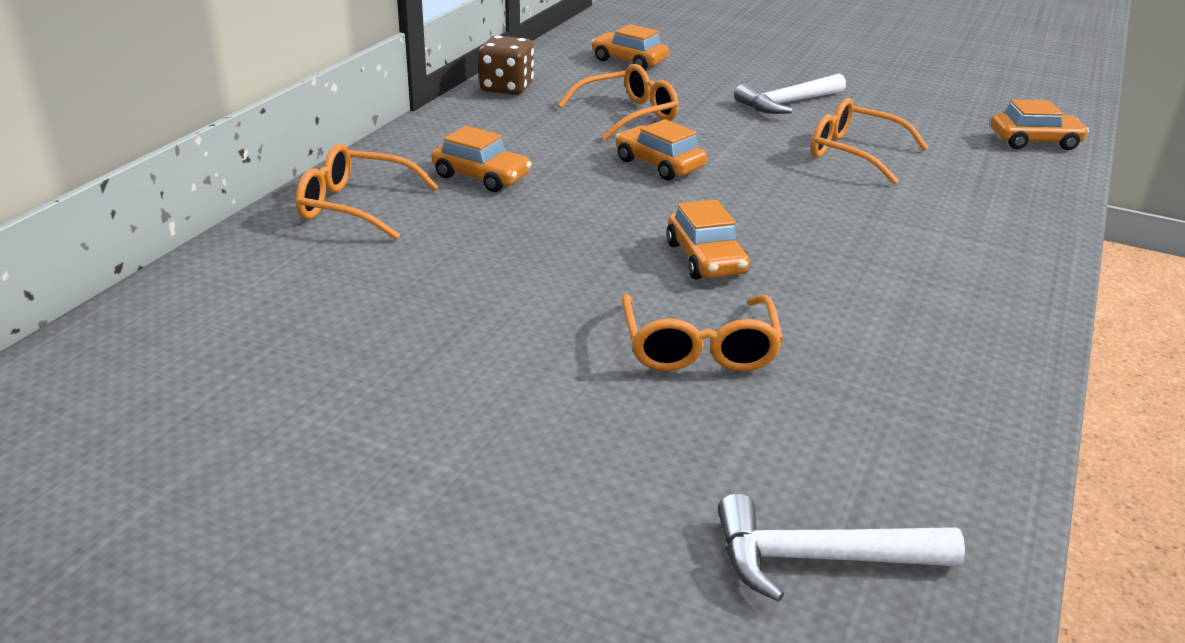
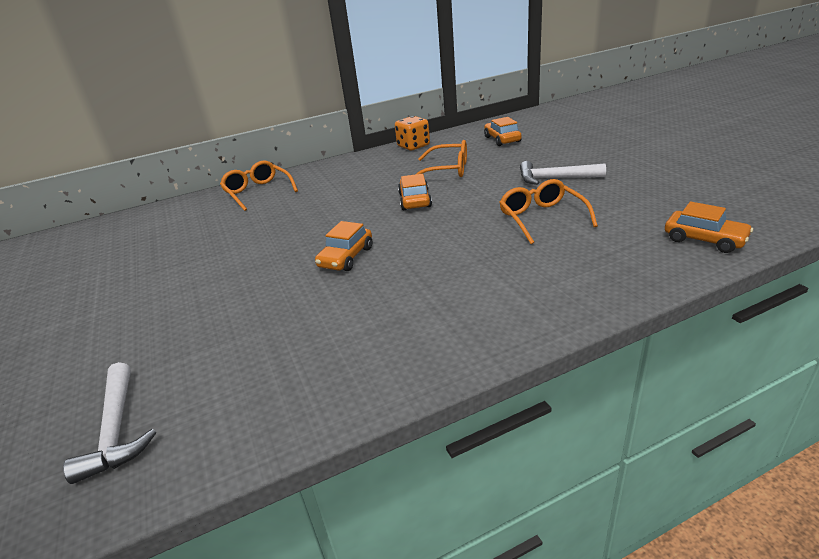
camera: 45 degrees right, 0 degrees up
orange car [431,126,532,192] -> none
brown dice [479,35,534,95] -> orange dice [395,116,430,150]
orange glasses [622,294,783,371] -> none
white hammer [718,493,965,602] -> white hammer turned 150 degrees counterclockwise [63,362,156,484]

